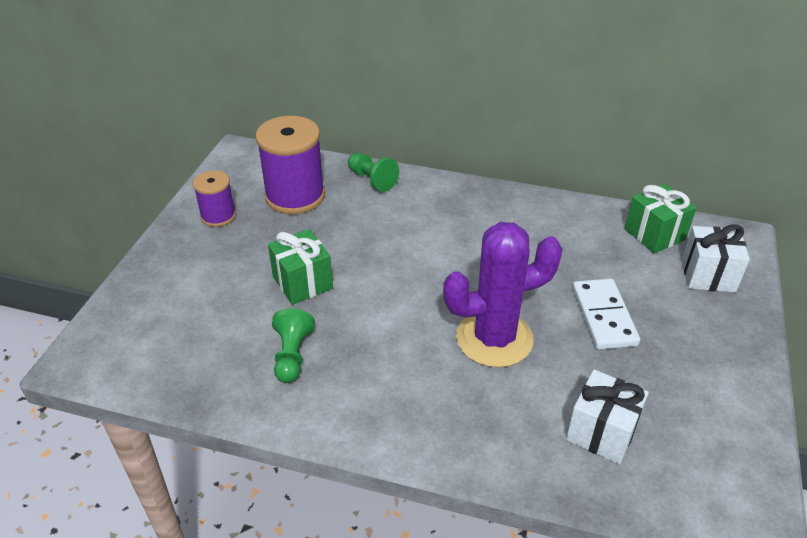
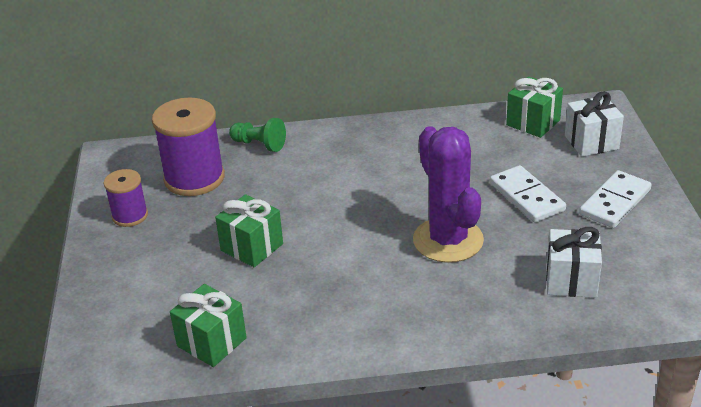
camera: 20 degrees left, 5 degrees down
green pawn [272,308,315,383] -> none
purple cactus [443,222,563,368] -> purple cactus turned 75 degrees counterclockwise [413,126,484,263]
none -> green gift [170,284,247,367]
none -> white domino [579,170,652,228]

